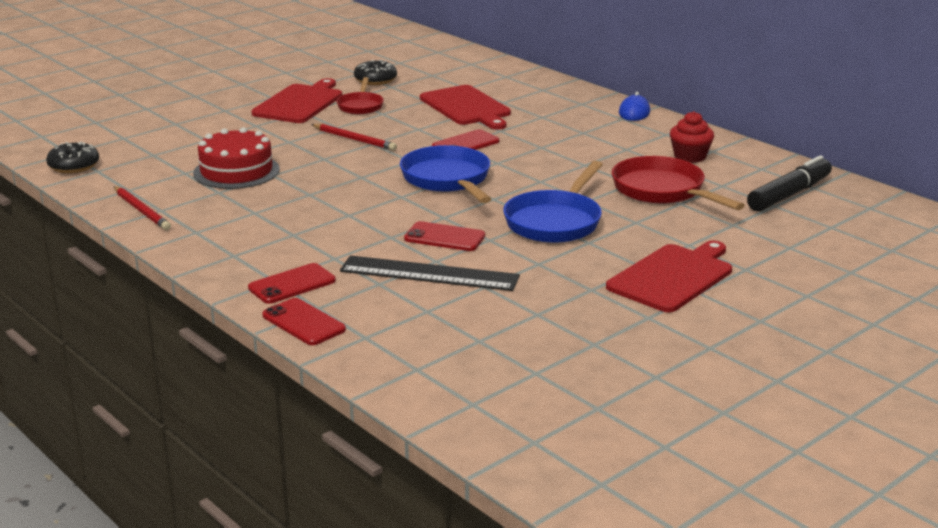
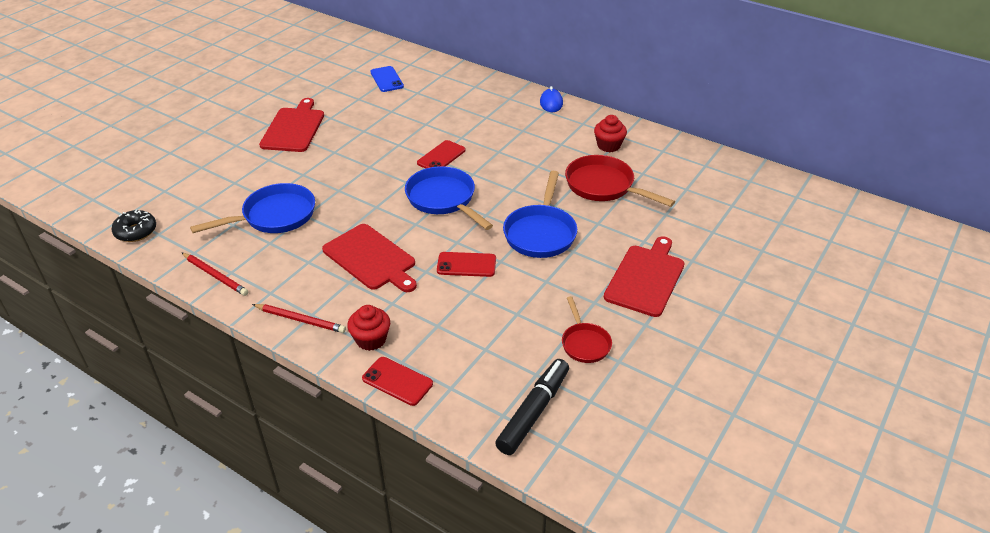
camera: 15 degrees left, 15 degrees up
red cake [193,127,280,189] -> blue pan [190,183,315,233]
red phone [248,263,336,304] -> red cupcake [347,305,390,351]
red pencil [311,124,397,151] -> red pencil moved to [252,304,346,333]
red pan [336,77,384,115] -> red pan moved to [562,296,612,363]
black ruler [340,255,520,291] -> none
black donut [354,60,397,85] -> none
red cutting board [420,85,511,130] -> red cutting board moved to [322,224,417,292]
black marker [747,155,832,212] -> black marker moved to [495,359,569,455]
none -> blue phone [371,66,404,92]

